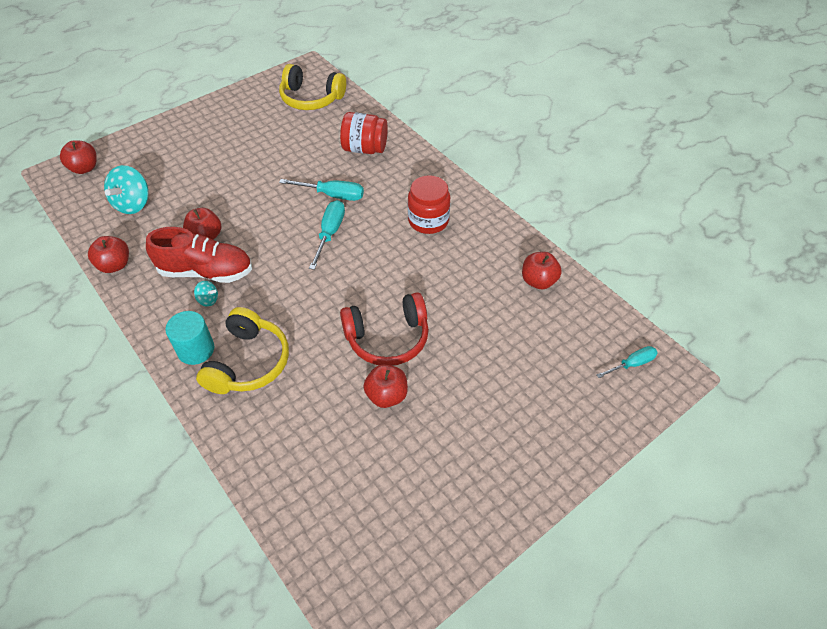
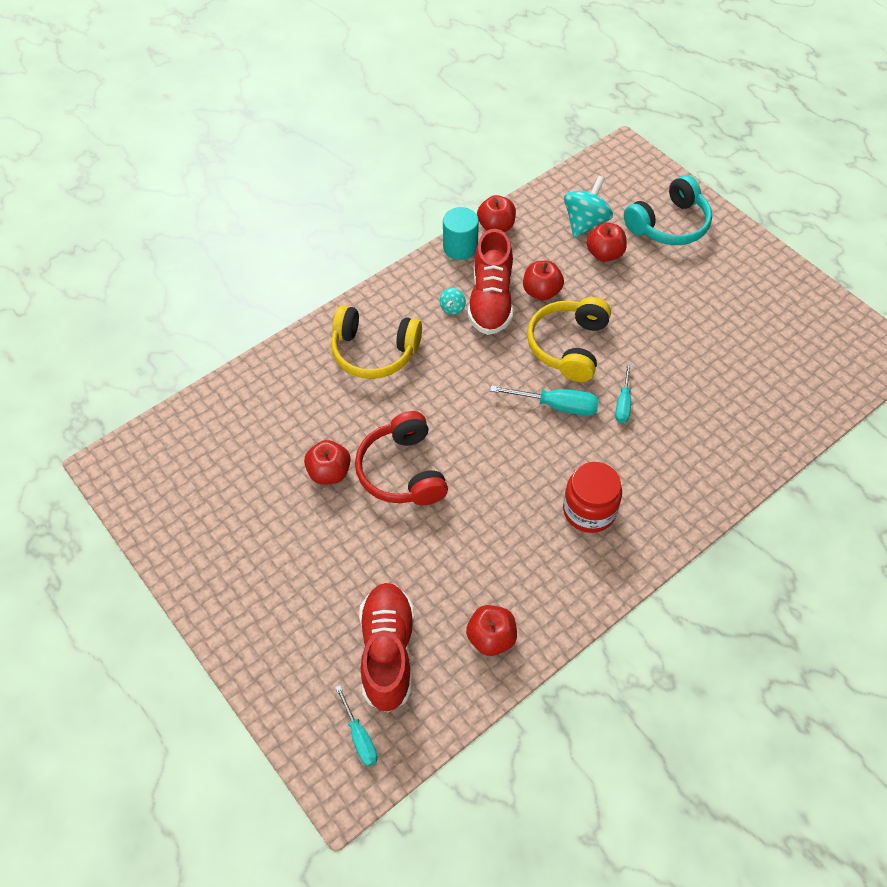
camera: 90 degrees right, 5 degrees up
red apple [60,140,97,174] -> red apple moved to [587,222,627,262]
turquoise spinning top [104,165,149,214] -> turquoise spinning top turned 105 degrees clockwise [564,176,613,238]
turquoise cylinder [165,311,214,365] -> turquoise cylinder moved to [443,207,479,260]
yellow headphones [279,64,346,110] -> yellow headphones moved to [527,297,611,382]
turquoise screwdriver [279,179,364,201] -> turquoise screwdriver [615,363,631,423], size x0.66
red jar [340,112,388,154] -> none
none -> red shoe [359,583,414,713]
none -> turquoise headphones [624,175,712,245]

